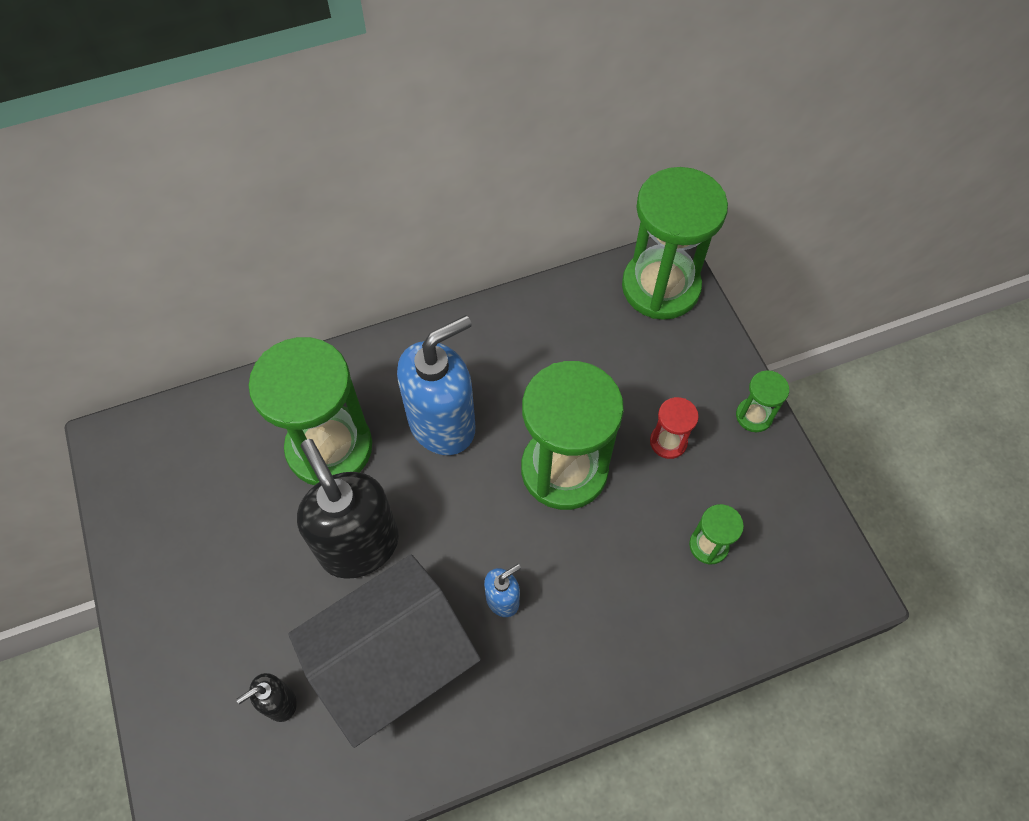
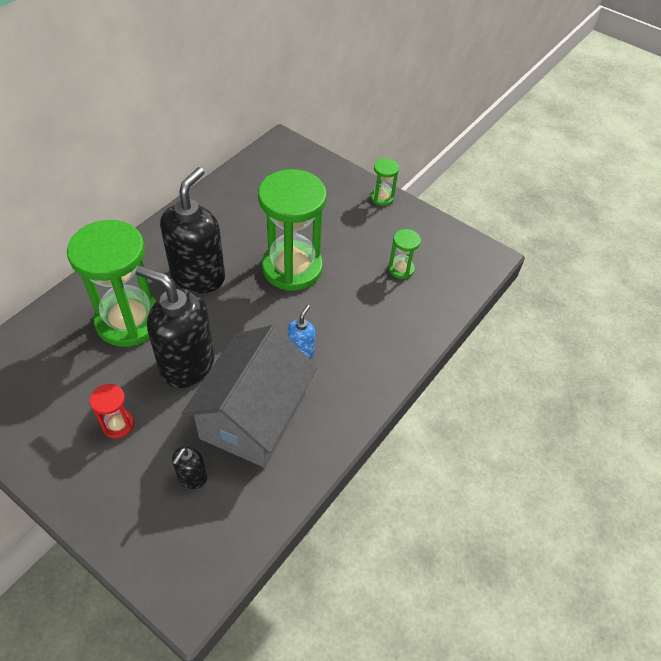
camera: 35 degrees left, 10 degrees down
blue soap dispenser [397,315,476,455] -> black soap dispenser [160,167,225,293]
green hourglass [622,167,728,320] -> none
red hourglass [650,397,699,459] -> red hourglass moved to [90,384,134,439]

